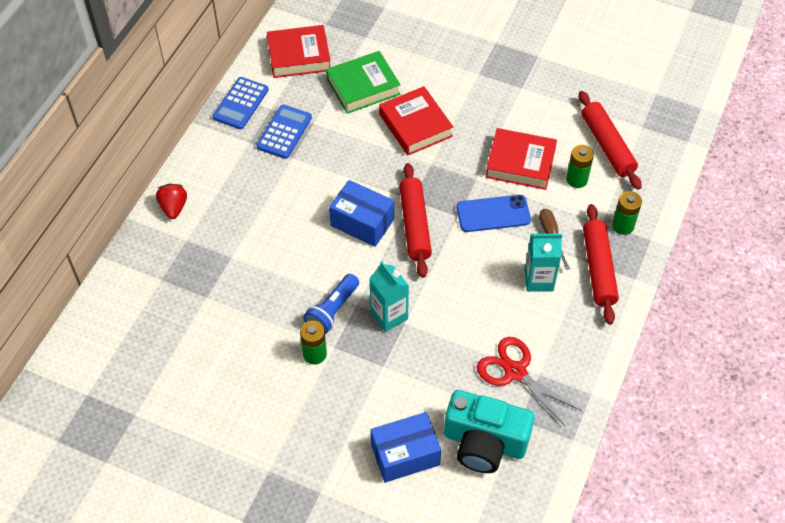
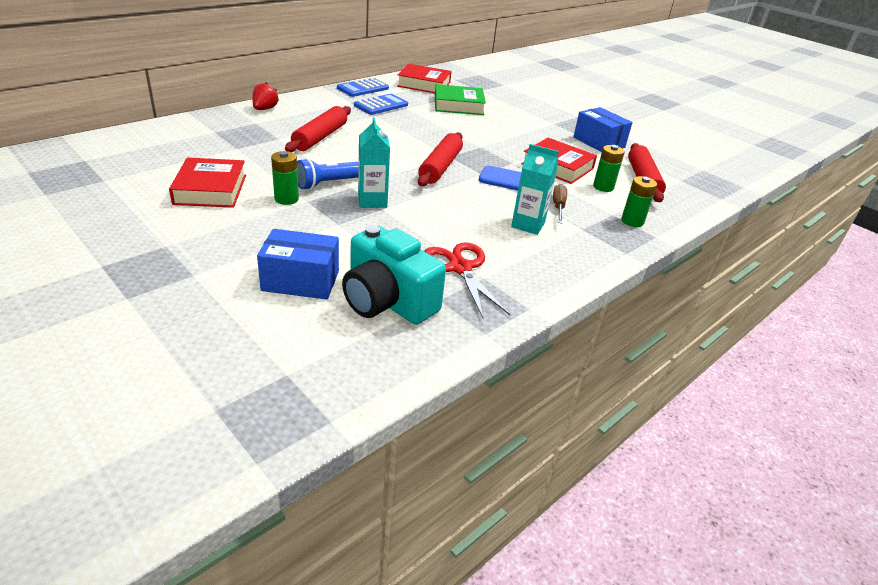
camera: 20 degrees right, 20 degrees down
blue box [329,180,394,247] -> blue box moved to [573,107,633,152]
red book [379,86,453,155] -> red book moved to [169,157,246,208]
red rolling pin [583,204,619,325] -> red rolling pin moved to [285,106,351,152]

